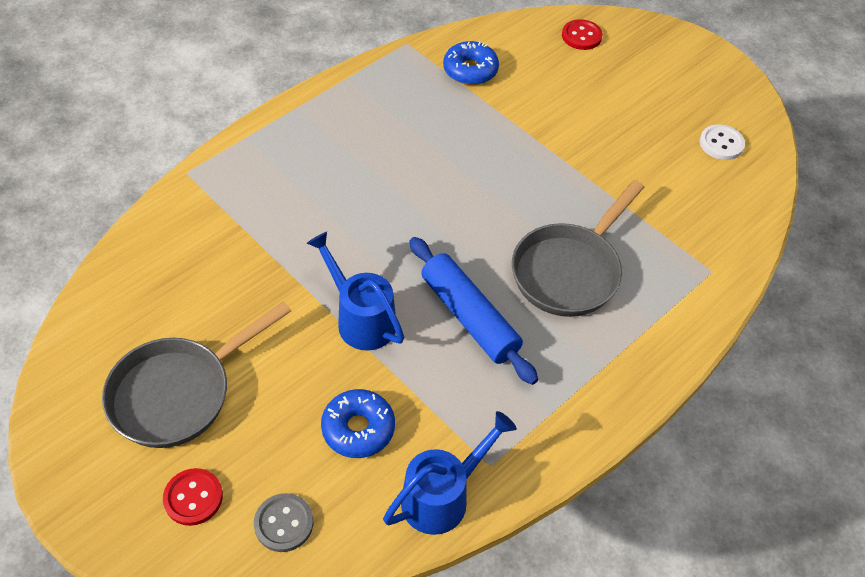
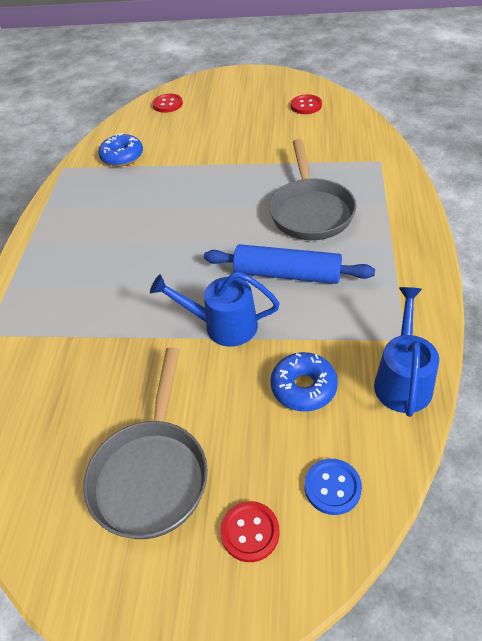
camera: 35 degrees left, 5 degrees down
grey button [254,493,313,552] -> blue button [305,459,362,515]
white button [700,124,745,160] -> red button [291,94,322,114]

